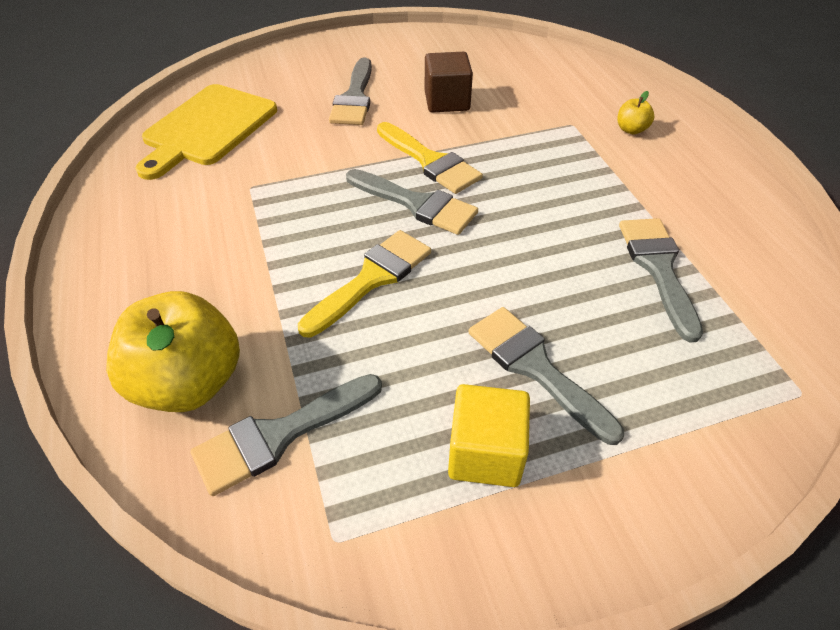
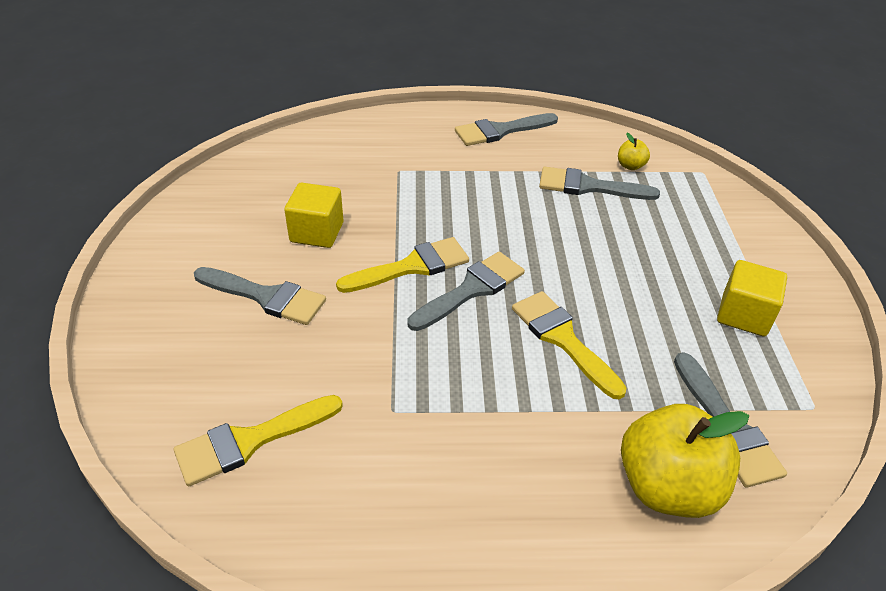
camera: 75 degrees left, 5 degrees down
yellow cutting board [135,84,277,180] -> yellow brush [174,395,343,486]
brown cube [425,52,473,113] -> yellow cube [284,182,343,248]
grey brush [469,307,624,445] -> grey brush moved to [455,113,558,146]
yellow apple [618,91,655,135] -> yellow apple moved to [618,133,650,170]

